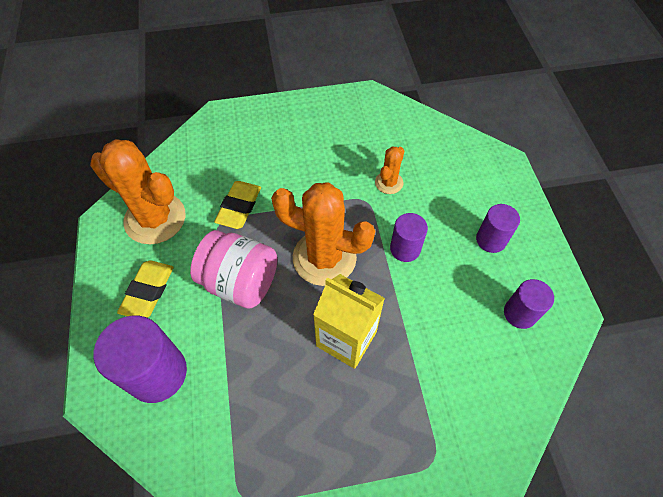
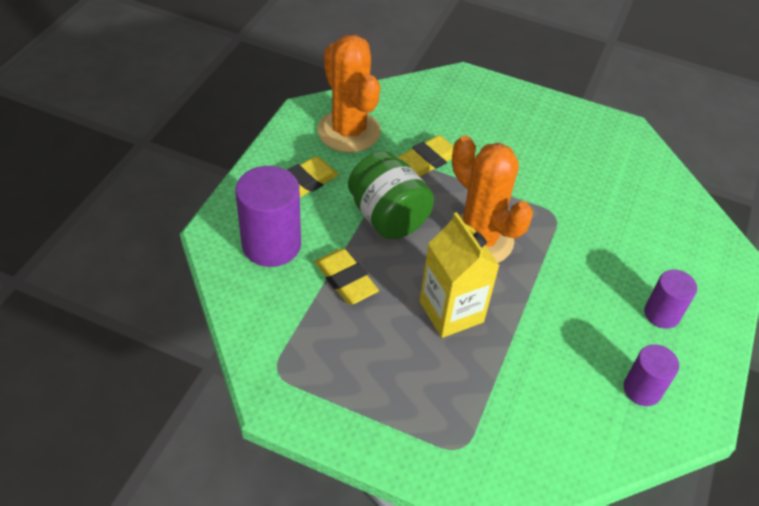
camera: 30 degrees right, 10 degrees down
pink jar [190,230,277,308] -> green jar [348,151,434,239]
orange cactus [375,146,404,194] -> none
purple cylinder [390,213,428,262] -> none
none -> yellow eraser [315,249,379,304]

